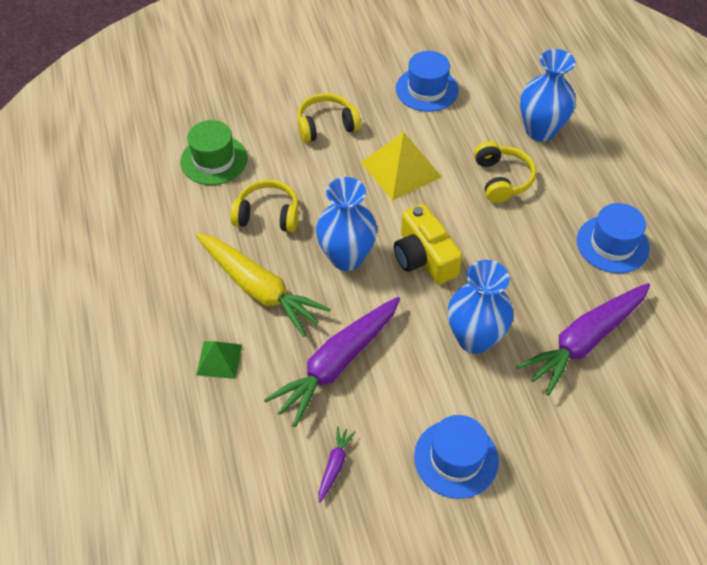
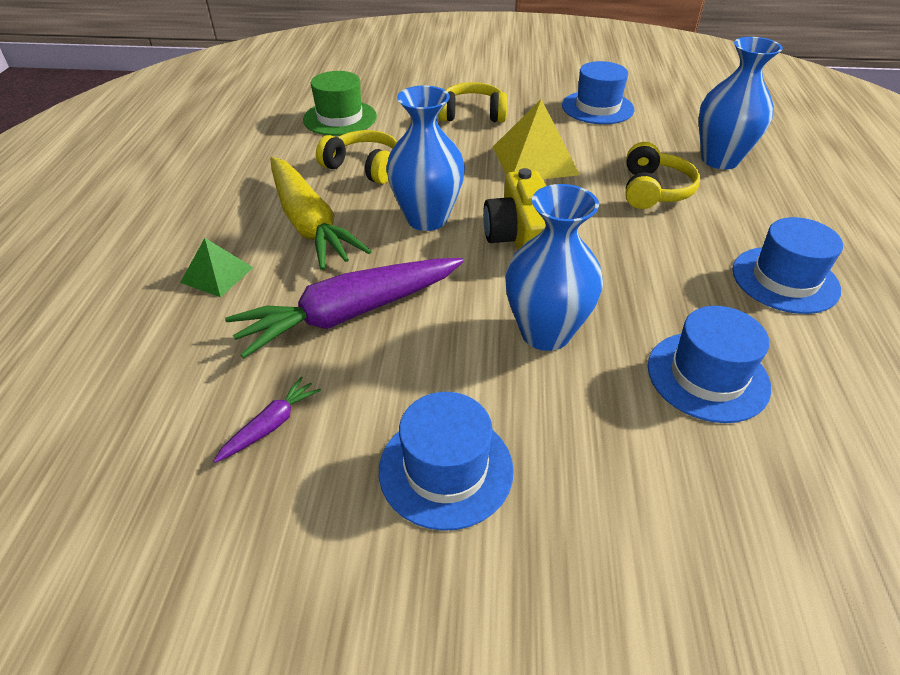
camera: 20 degrees right, 10 degrees down
purple carrot [517,283,650,396] -> blue hat [648,306,771,423]

